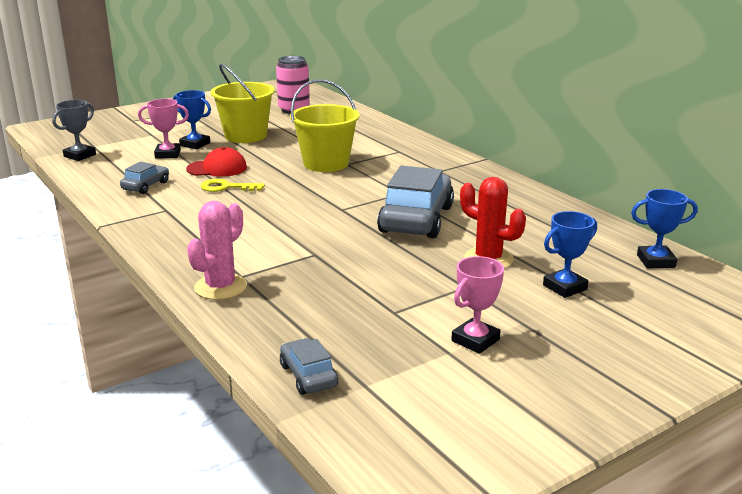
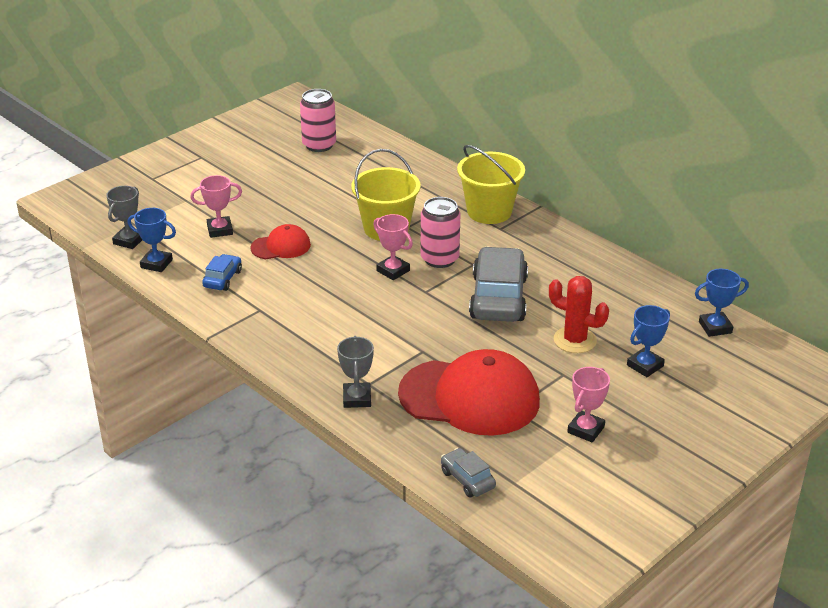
camera: 10 degrees left, 10 degrees up
grey car [120,162,169,194] -> blue car [202,254,242,291]
blue trophy [173,90,211,149] -> blue trophy moved to [128,208,176,272]
pink cactus [187,201,247,300] -> grey trophy [337,336,374,408]
yellow key [201,179,265,192] -> none
yellow bucket [211,64,275,143] -> yellow bucket moved to [457,145,525,224]
none -> pink trophy [373,214,413,280]
none -> red cap [398,349,540,436]
none -> pink can [421,197,460,268]

